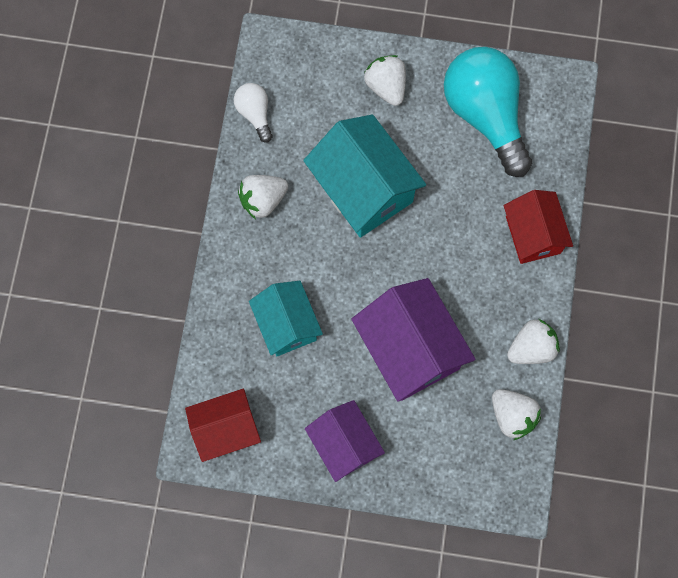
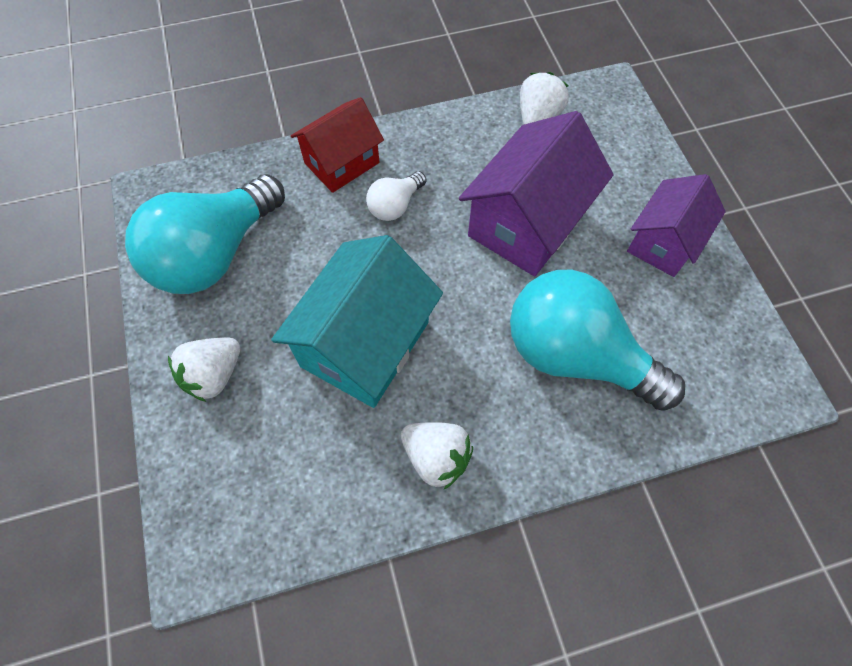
camera: 115 degrees left, 10 degrees down
red house [185,389,261,462] -> none
white light bulb [234,83,273,143] -> white light bulb moved to [366,171,426,221]
turquoise house [249,281,323,356] -> turquoise light bulb [510,270,685,411]
white strawberry [507,319,560,364] -> none

